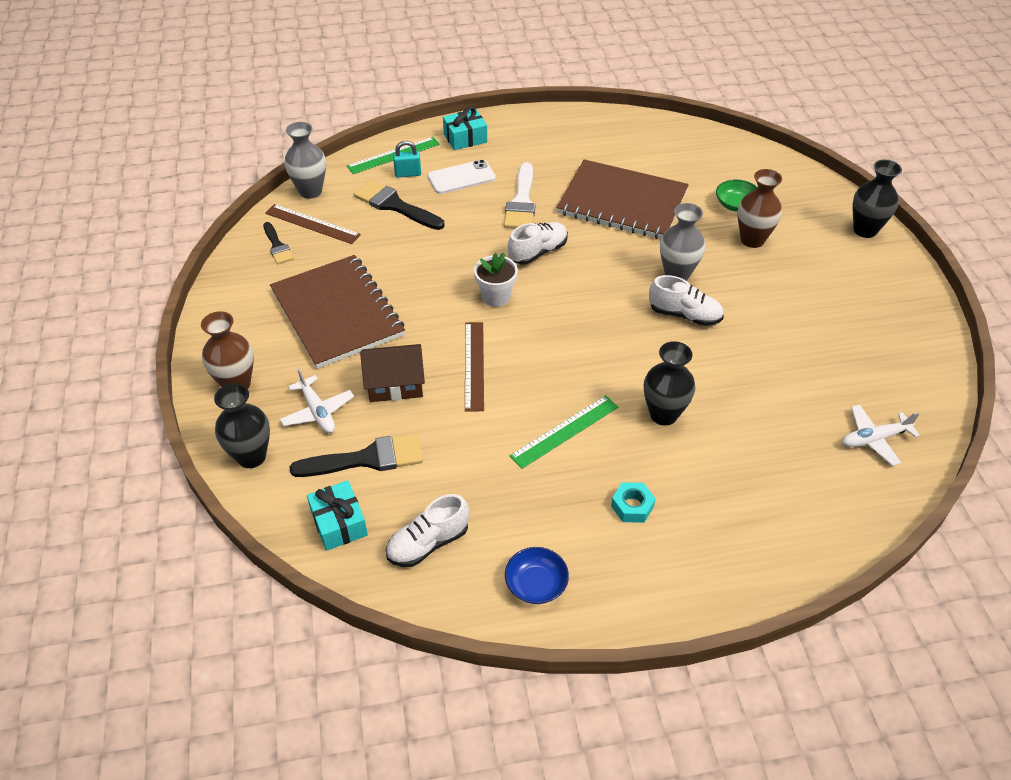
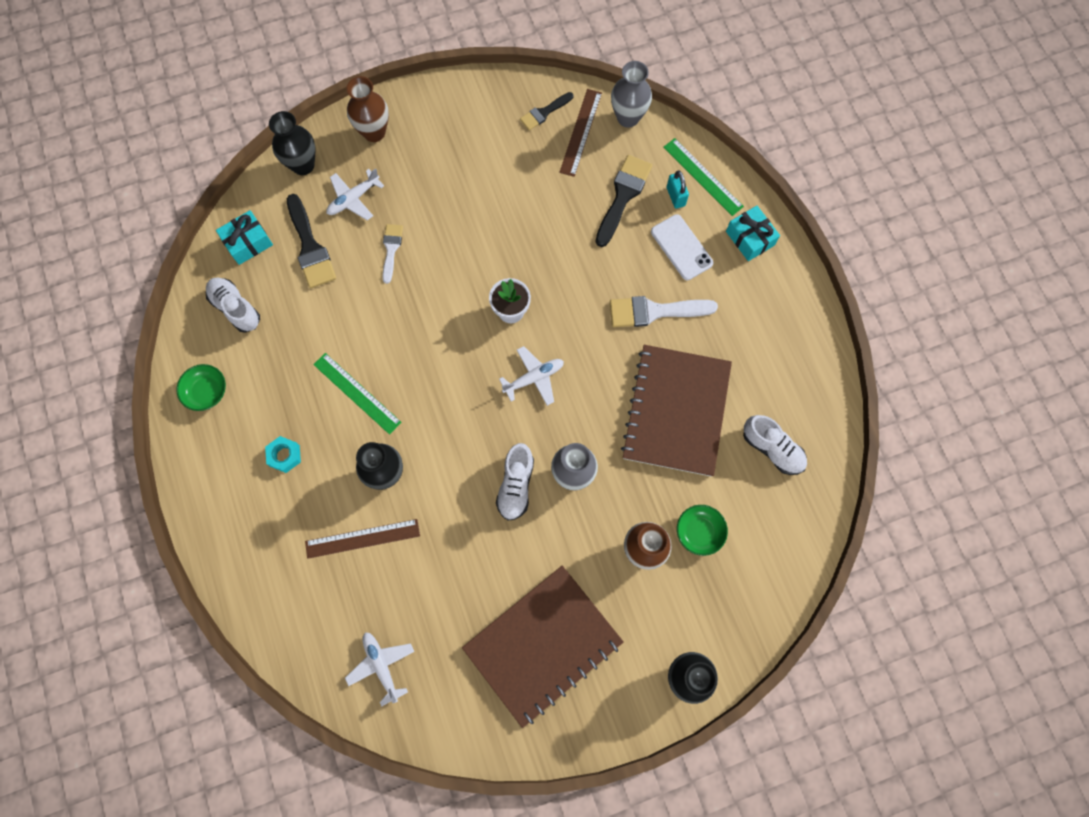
camera: 80 degrees right, 25 degrees up
brown notebook [270,255,405,369] -> brown notebook moved to [462,566,624,728]
brown house [360,344,425,402] -> white brush [383,224,403,284]
brown ruler [465,322,484,412] -> brown ruler moved to [305,519,420,559]
blue bowl [505,547,569,604] -> green bowl [177,364,226,411]
white shoe [508,222,568,264] -> white shoe moved to [743,415,807,475]
none -> white plane [499,346,564,406]

